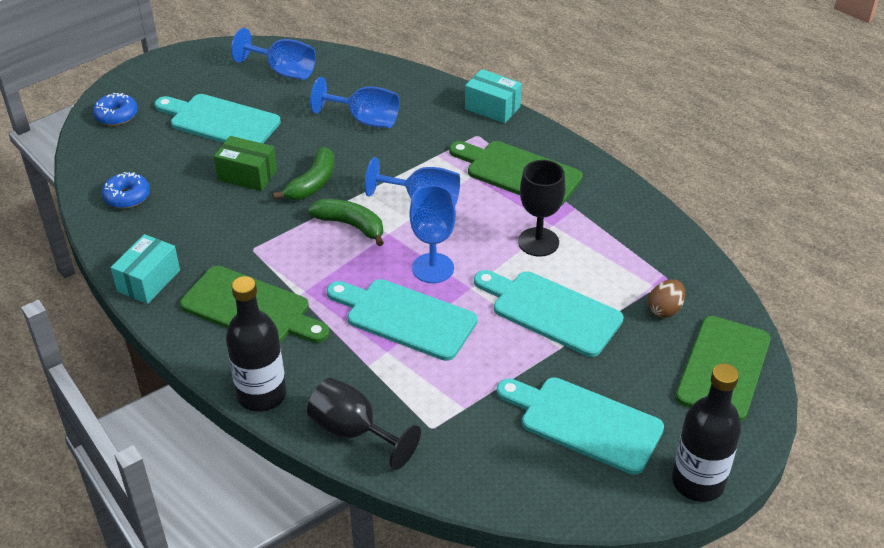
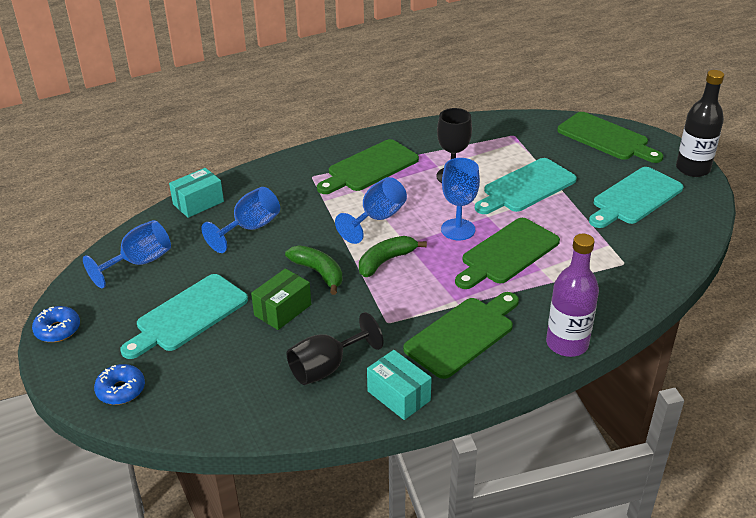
camera: 70 degrees left, 5 degrees down
blue donut [102,172,150,209] -> blue donut moved to [32,306,80,342]
black bottle [226,276,287,412] -> purple bottle [546,234,599,357]
black goblet [307,378,421,470] -> black goblet moved to [287,312,383,385]
turquoise cutting board [327,279,478,361] -> green cutting board [455,218,560,289]
turquoise box [465,69,522,123] -> turquoise box moved to [169,168,224,218]
brown egg [648,279,685,318] -> none

